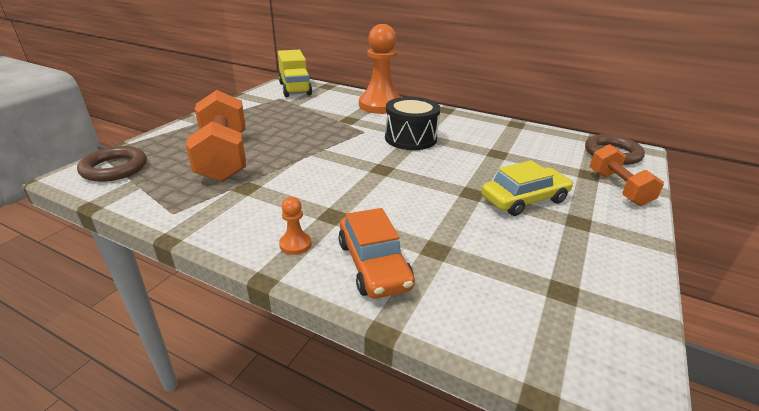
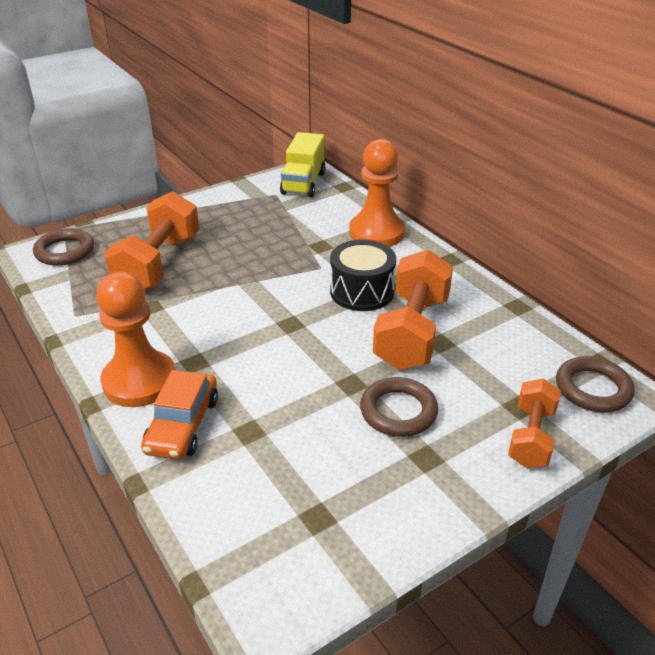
camera: 30 degrees right, 5 degrees up
orange pawn [279,197,312,255] -> orange pawn [96,272,176,407], size x2.43
yellow car [481,160,573,216] -> brown ring [360,377,438,437]
none -> orange dumbbell [373,250,453,370]

